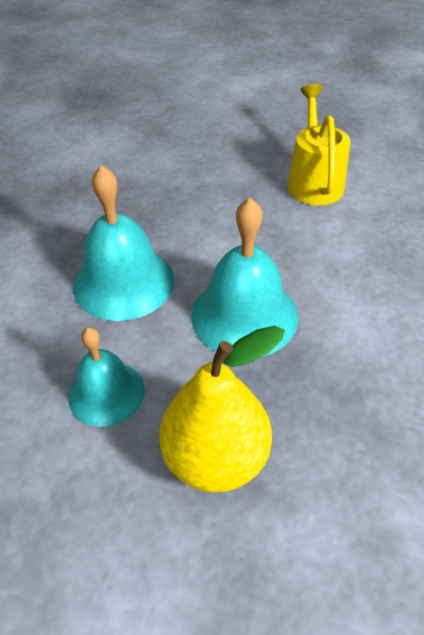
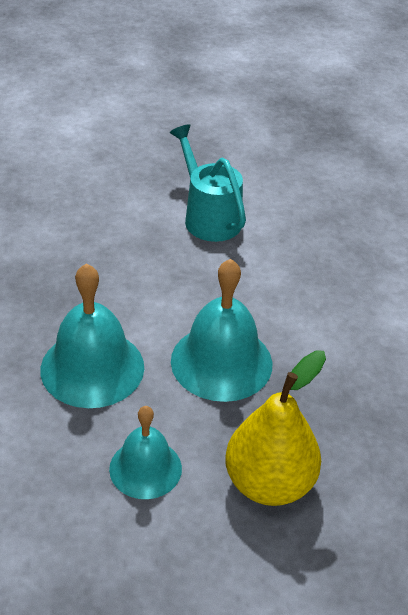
camera: 30 degrees left, 5 degrees down
yellow watering can [288,84,350,205] -> turquoise watering can [170,124,246,242]

